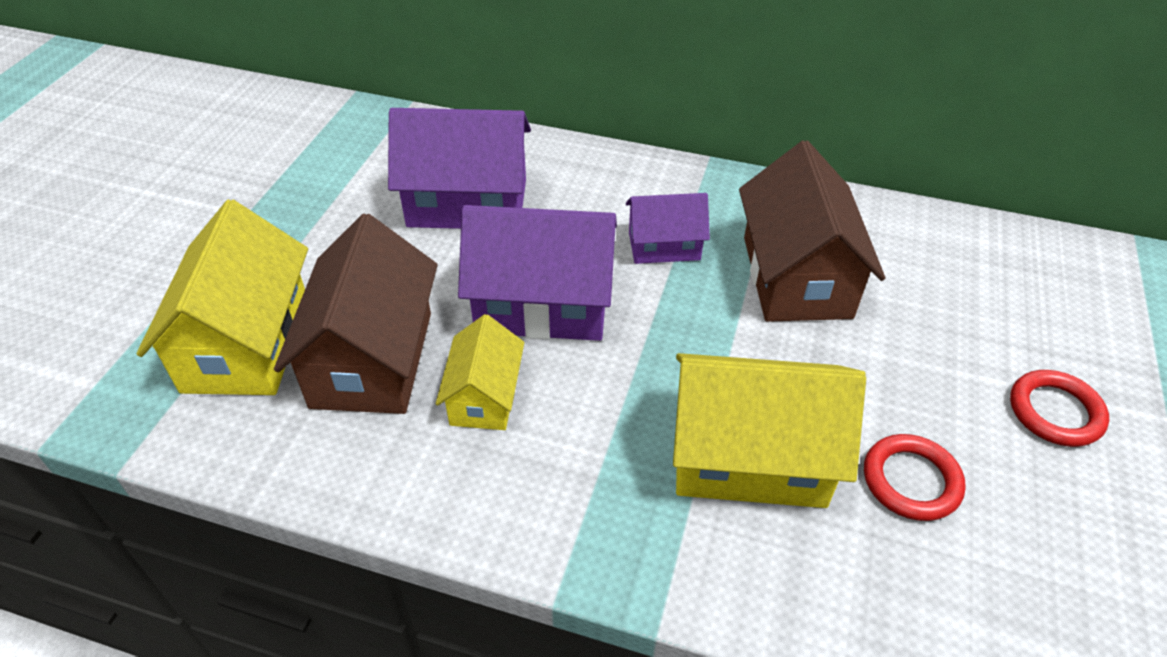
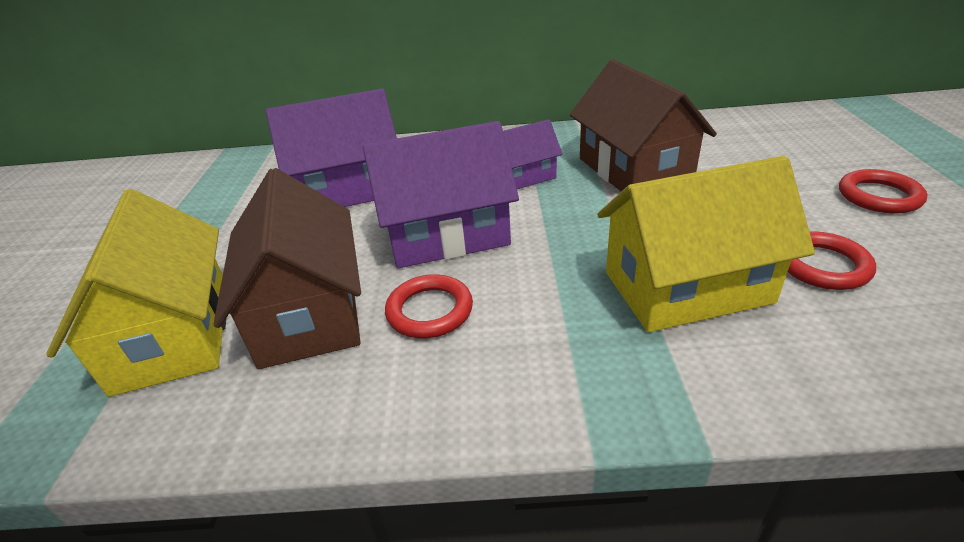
camera: 15 degrees left, 10 degrees down
yellow house [436,314,524,430] -> red ring [385,274,473,338]

